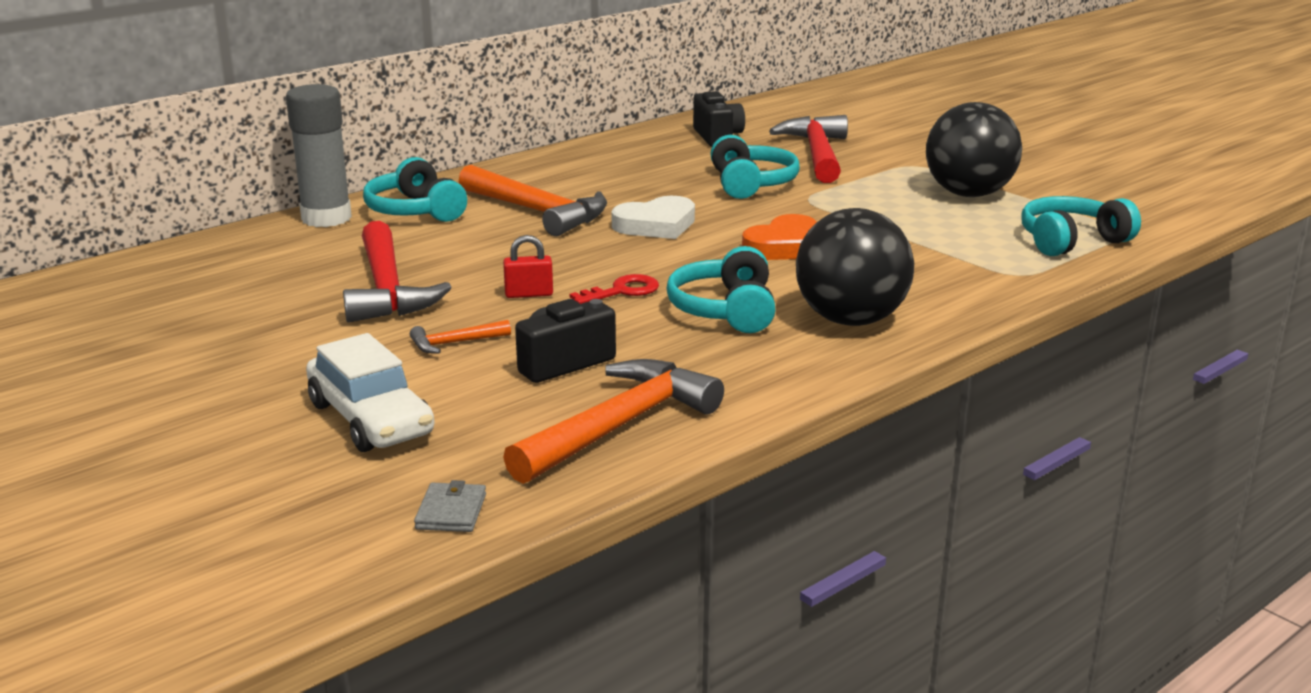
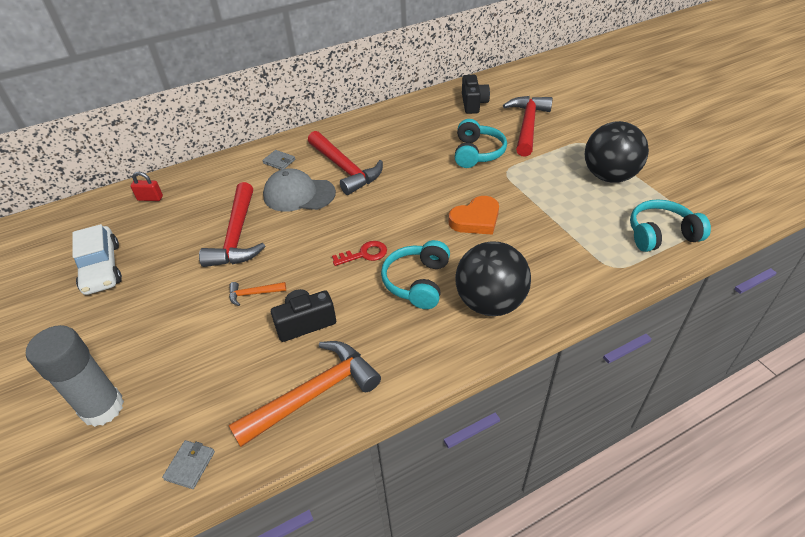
camera: 15 degrees right, 20 degrees up
grey glue stick [286,84,352,227] -> grey glue stick moved to [26,325,124,427]
white car [306,333,434,452] -> white car moved to [72,224,122,295]
turquoise headphones [363,157,467,222] -> grey wallet [262,150,295,170]
orange hammer [459,165,607,236] -> red hammer [308,131,383,195]
red padlock [503,235,553,298] -> red padlock moved to [131,172,163,201]
white heart [612,196,695,239] -> none
none -> grey cap [263,168,336,212]

